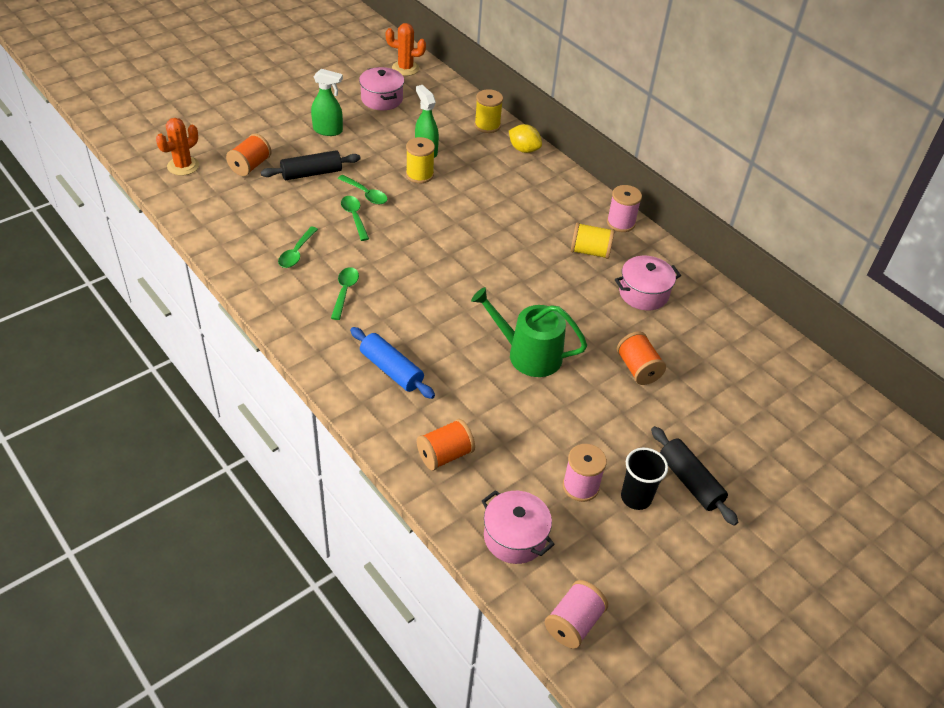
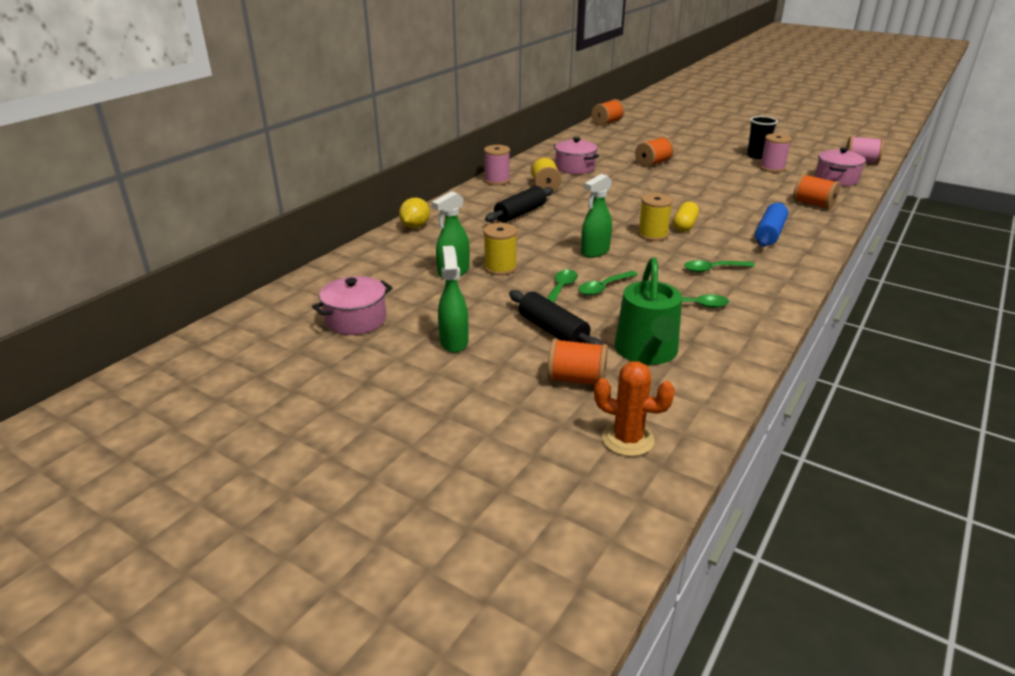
camera: 105 degrees left, 15 degrees down
orange cactus [386,23,426,76] -> none
green watering can [471,287,587,377] -> green watering can moved to [615,257,682,365]
yellow spool [475,89,503,133] -> yellow spool moved to [638,193,673,241]
black rolling pin [651,426,738,526] -> black rolling pin moved to [485,186,553,223]
none -> green spray bottle [581,174,612,258]
none -> orange spool [592,99,625,126]
none -> yellow capsule [673,201,699,232]

